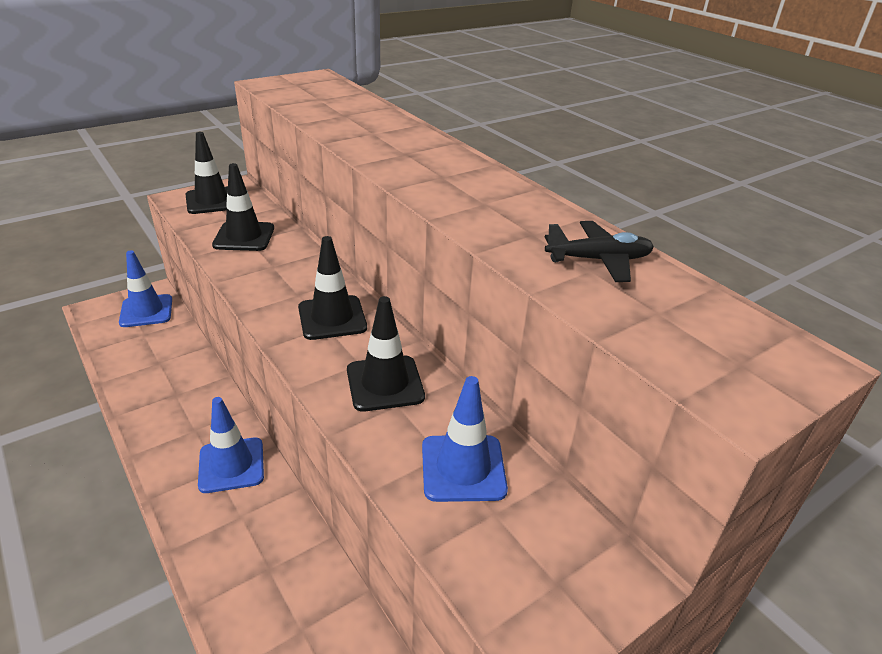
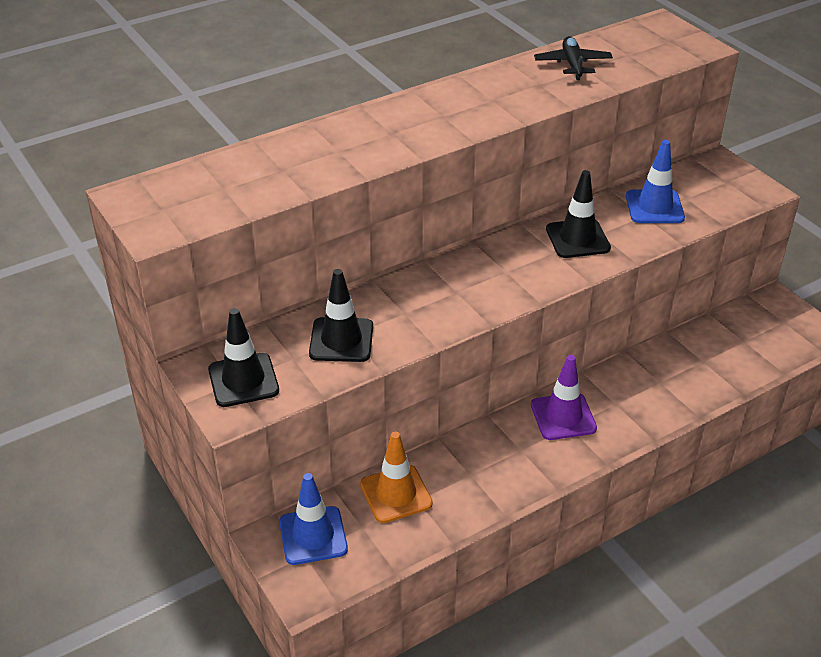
camera: 85 degrees left, 5 degrees up
blue traffic cone [198,397,264,493] -> purple traffic cone [531,355,597,440]
black traffic cone [298,236,367,340] -> none
none -> orange traffic cone [360,432,433,523]

